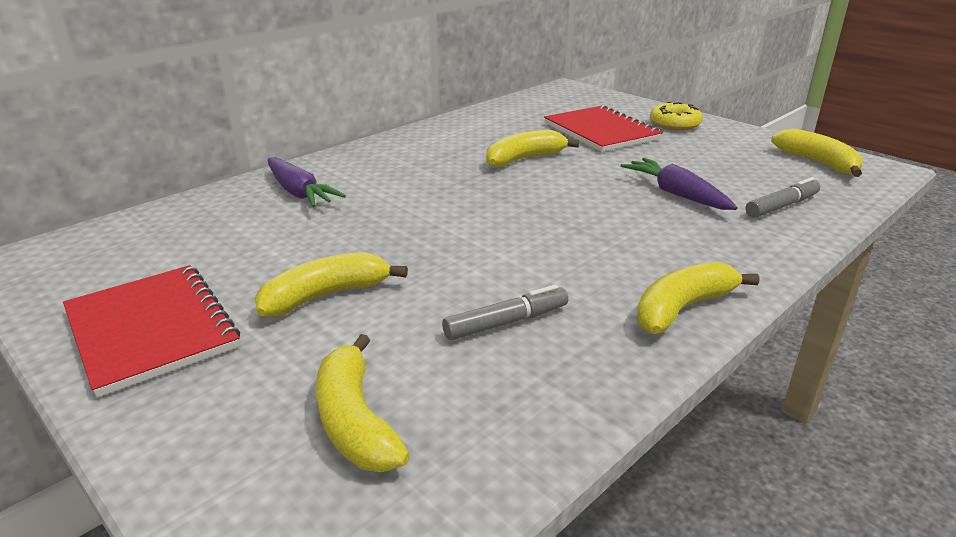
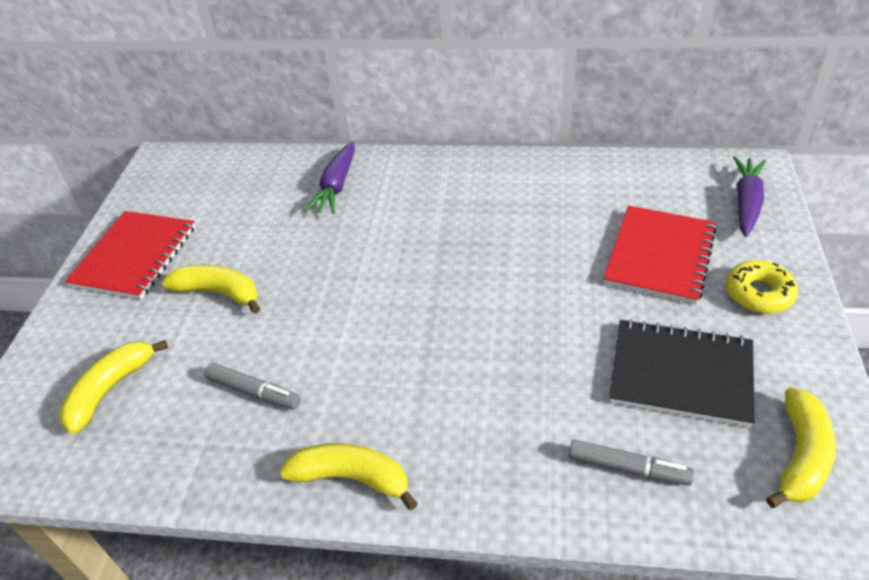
camera: 55 degrees right, 15 degrees up
yellow banana [486,130,579,167] -> none
purple carrot [621,158,738,210] -> purple carrot moved to [733,156,766,237]
none -> black notebook [609,319,755,427]

